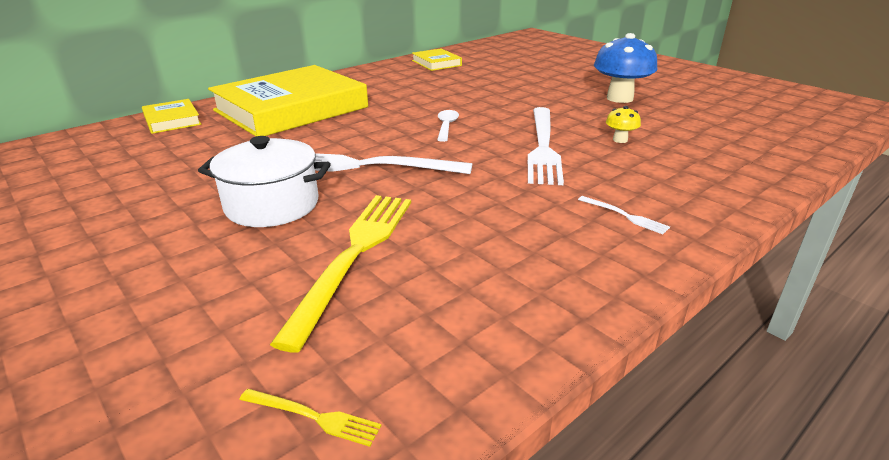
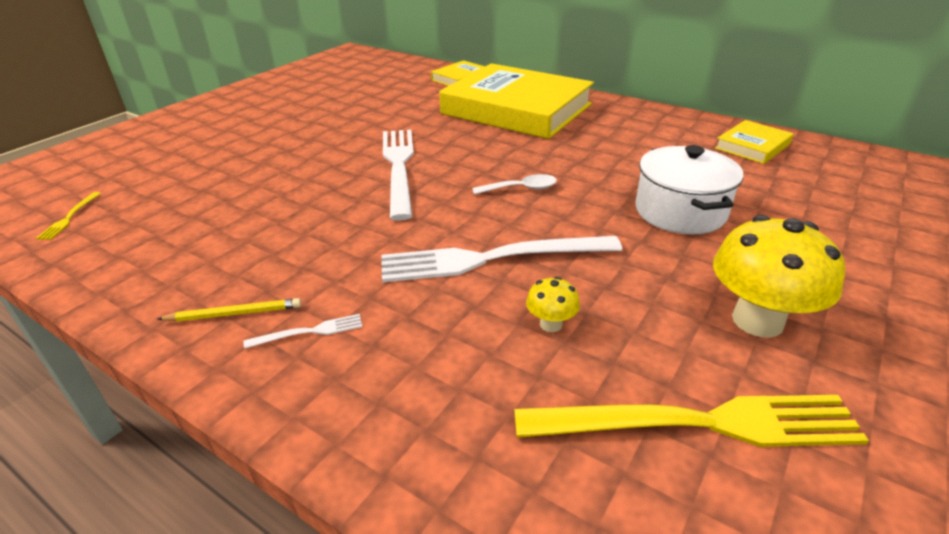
camera: 75 degrees right, 5 degrees up
white pot [198,136,331,227] -> white pot moved to [635,145,743,235]
yellow fork [270,195,411,352] -> yellow fork moved to [514,395,869,447]
white fork [578,196,670,234] -> white fork turned 135 degrees counterclockwise [244,314,363,349]
blue mushroom [594,33,657,103] -> yellow mushroom [713,215,845,338]
none -> yellow pencil [157,298,301,322]

